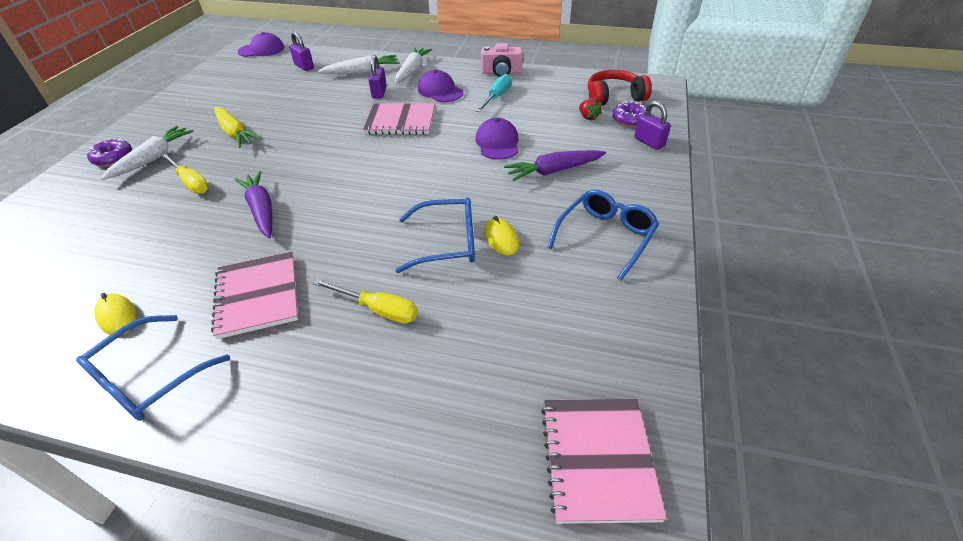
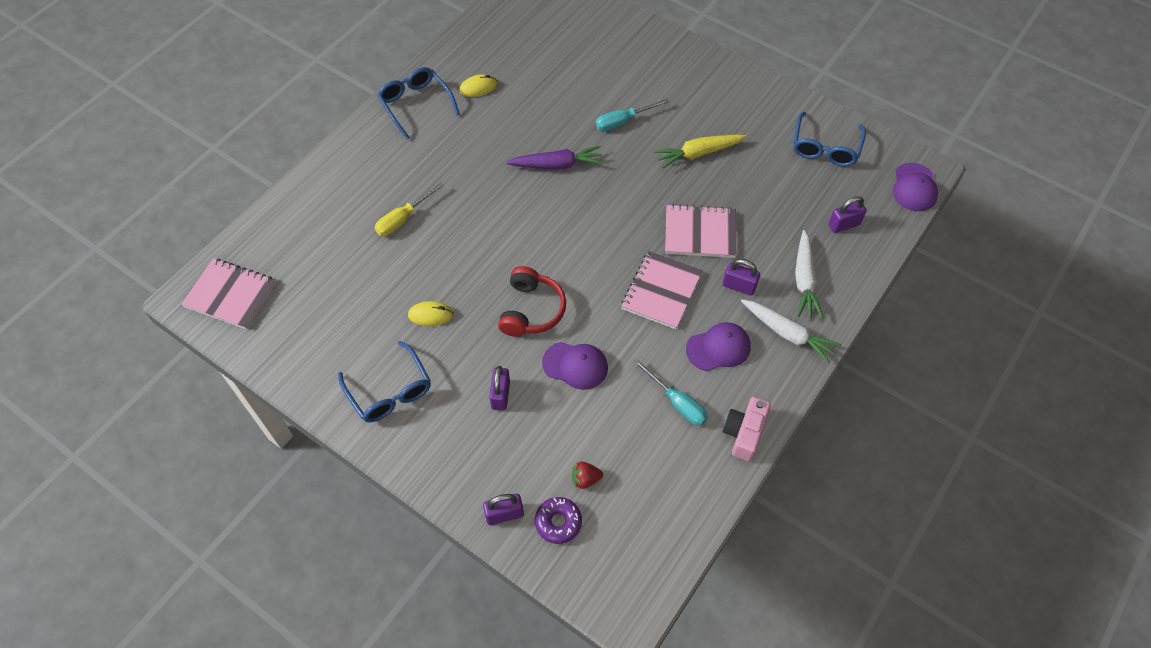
camera: 110 degrees right, 15 degrees up
purple donut [87,138,132,167] -> none
white carrot [101,126,194,180] -> none
yellow screwdriver [161,153,209,194] -> turquoise screwdriver [596,99,669,131]
pink notebook [211,252,298,339] -> pink notebook moved to [665,204,737,258]
blue glasses [395,198,475,273] -> blue glasses moved to [793,112,866,167]
purple carrot [504,150,606,181] -> purple padlock [489,366,510,411]
red headphones [588,70,652,106] -> red headphones moved to [498,266,566,337]

